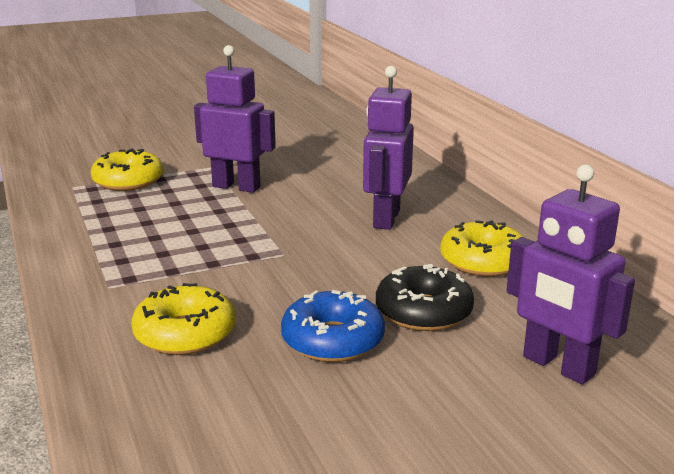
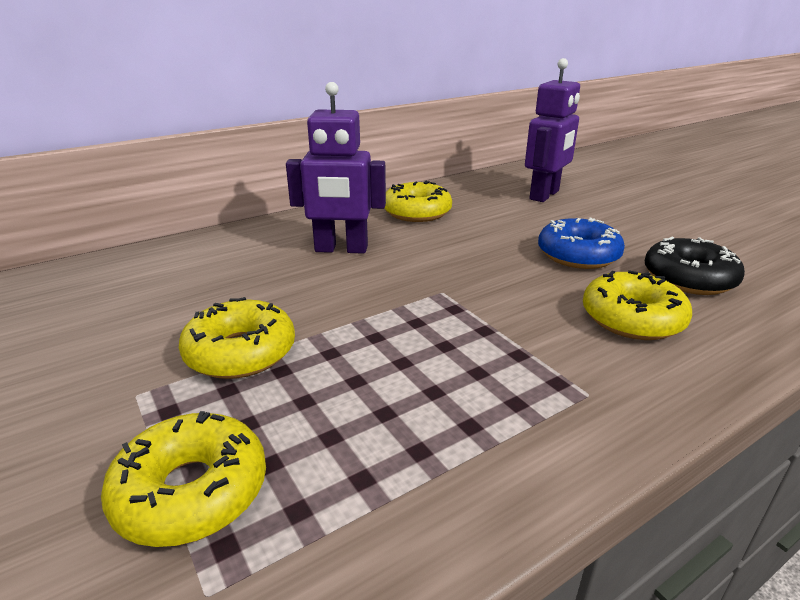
camera: 100 degrees left, 5 degrees up
purple robot [194,45,276,193] -> yellow donut [179,297,295,379]
black donut [376,264,474,331] -> black donut moved to [645,236,745,295]

